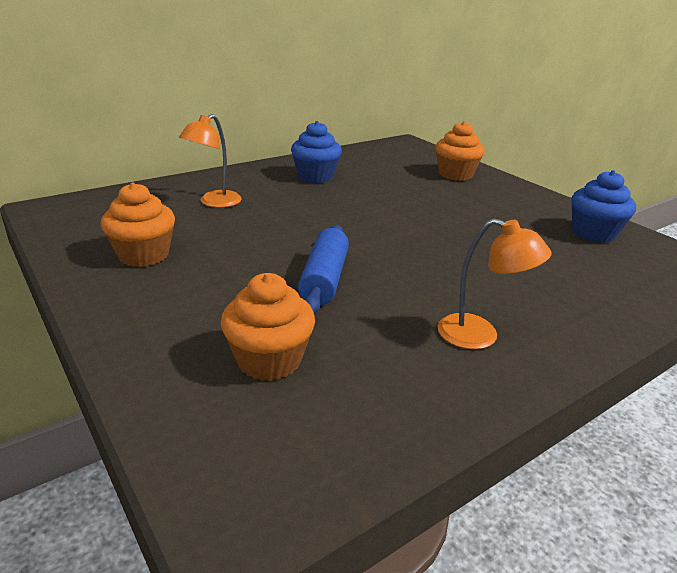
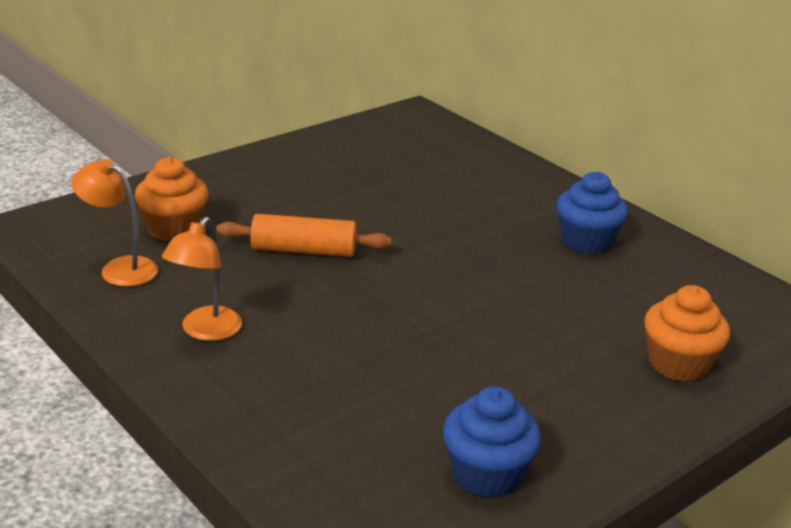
camera: 85 degrees right, 0 degrees up
orange cupcake [101,183,175,267] -> none
orange lamp [179,114,242,208] -> orange lamp moved to [72,159,158,287]
blue rolling pin [298,225,349,313] -> orange rolling pin [216,214,391,257]

